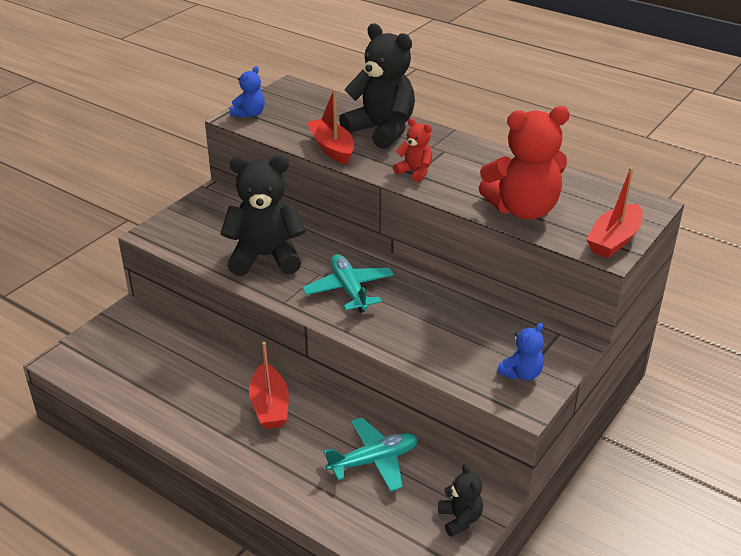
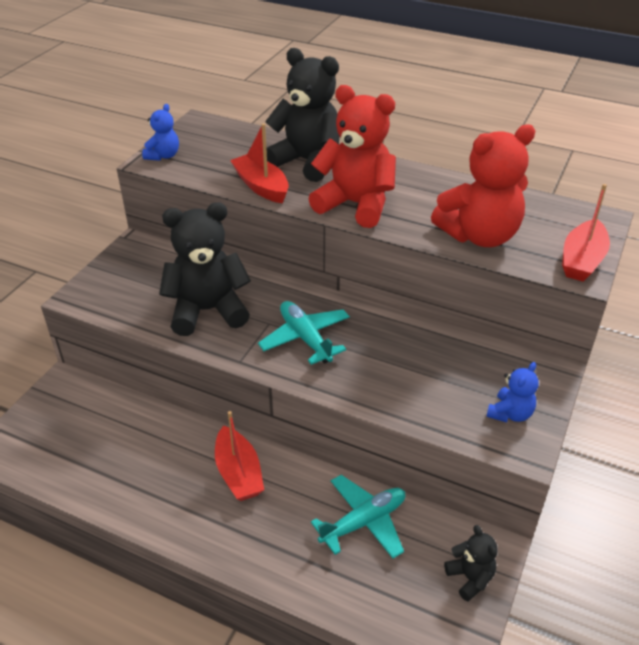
camera: 10 degrees left, 5 degrees up
red teddy bear [393,118,432,182] -> red teddy bear [308,85,396,228], size x2.04

